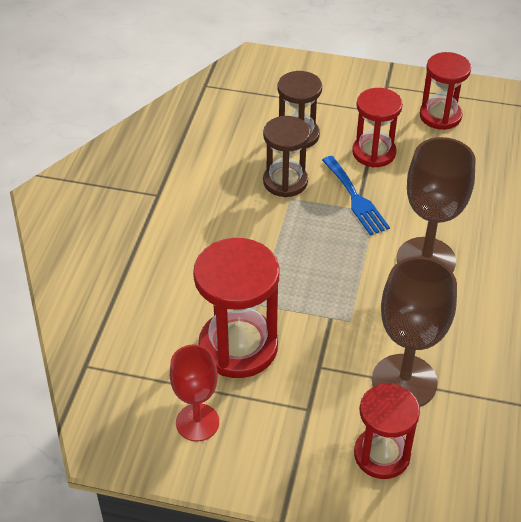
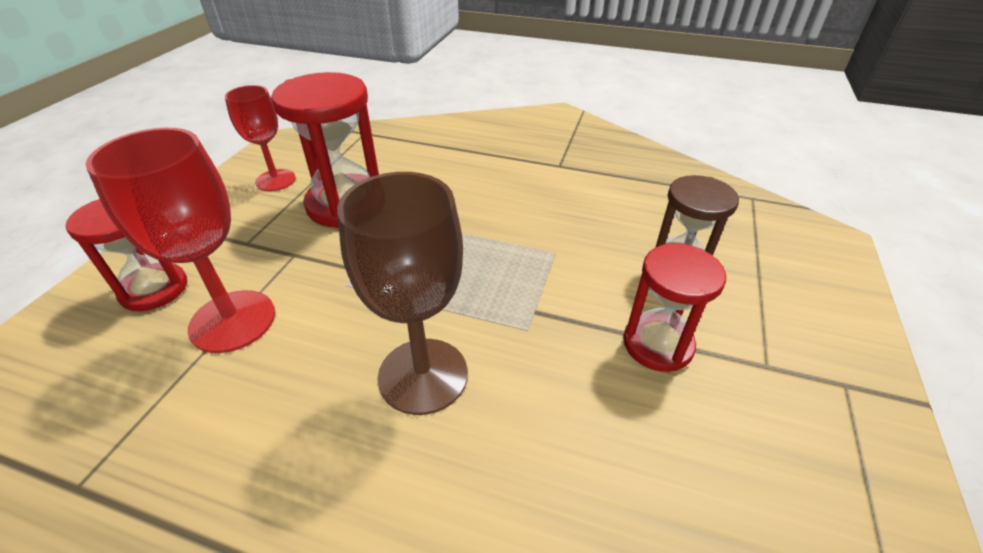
camera: 95 degrees right, 5 degrees down
brown hourglass [263,116,310,197] -> none
blue fork [322,156,390,235] -> none
brown goblet [372,257,457,407] -> red goblet [86,128,275,353]
red hourglass [420,52,471,130] -> none

